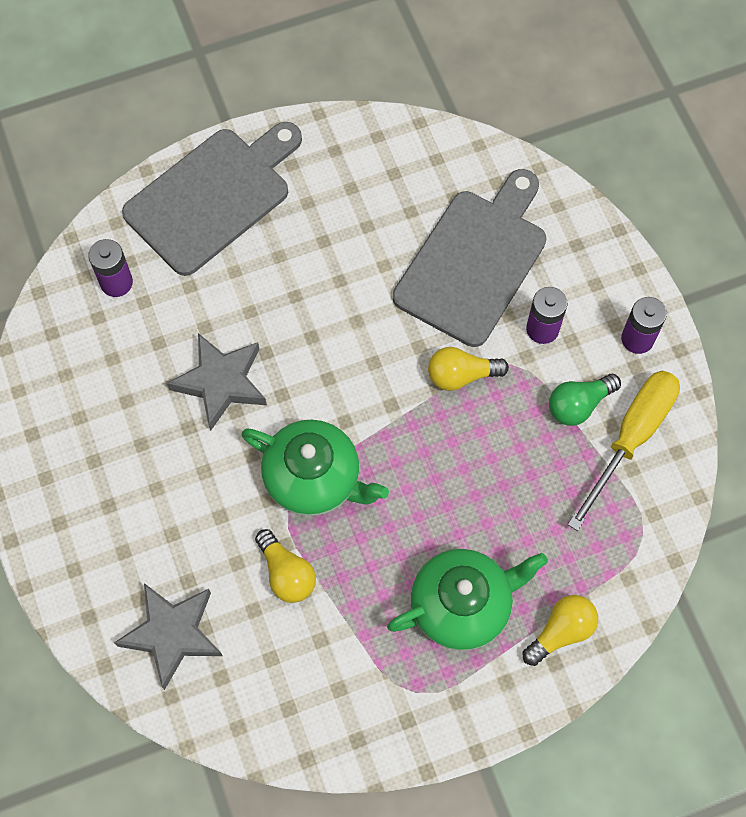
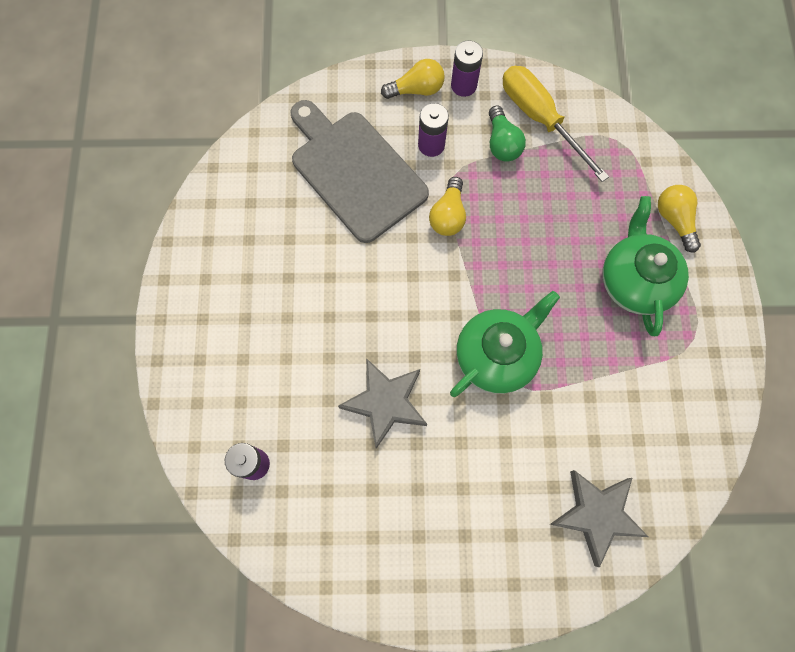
camera: 70 degrees left, 5 degrees up
grey cutting board [122,122,302,276] -> none
yellow light bulb [255,529,316,603] -> yellow light bulb moved to [381,59,445,99]

